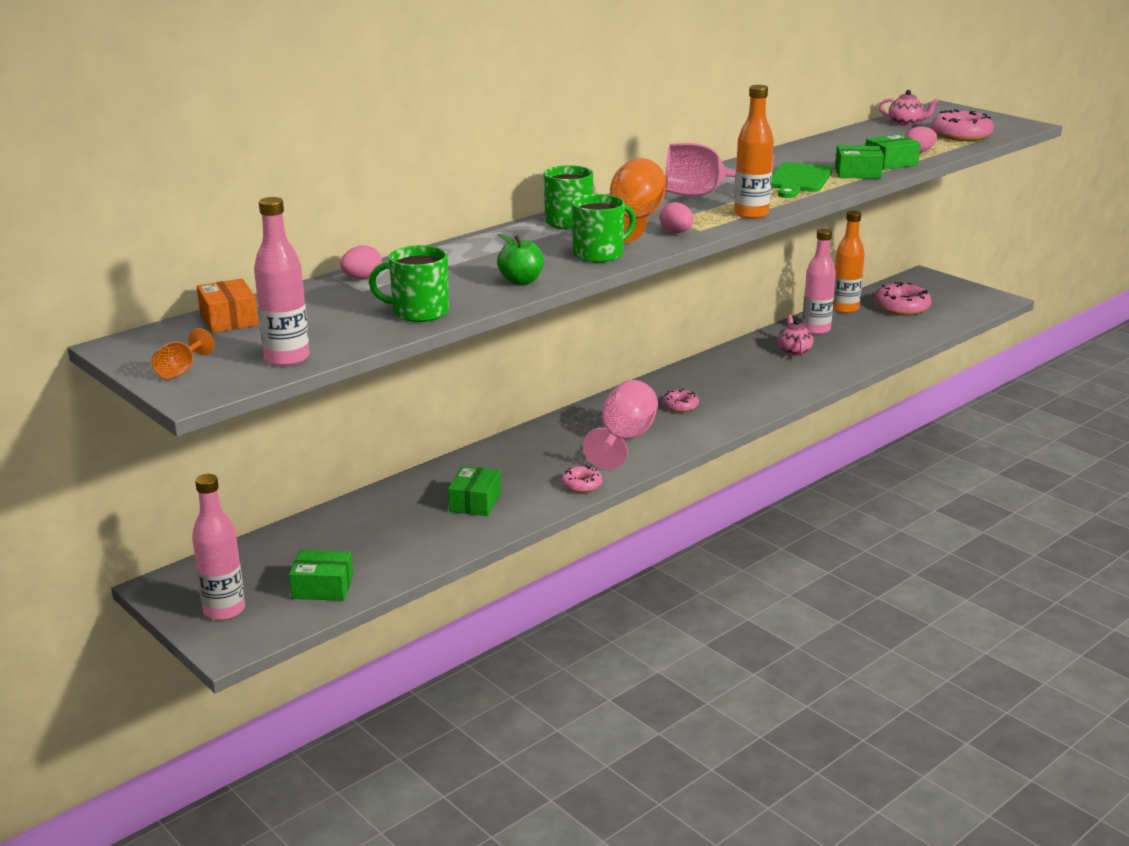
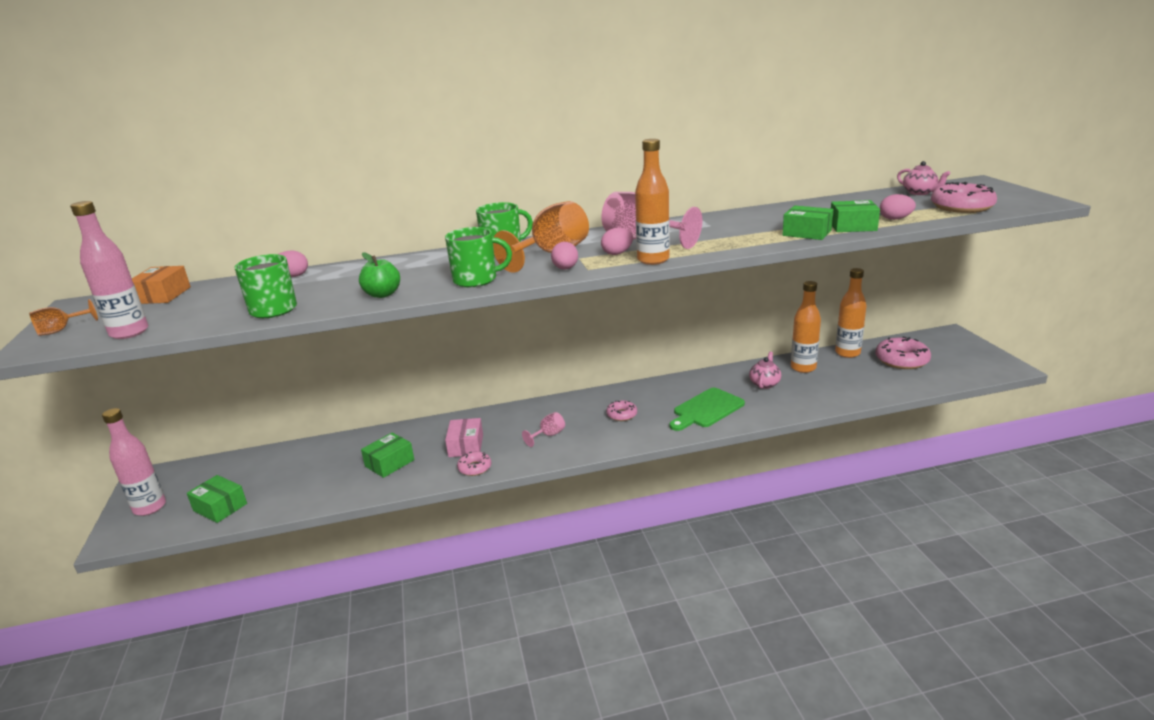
camera: 30 degrees right, 0 degrees up
pink goblet [583,380,658,470] -> pink goblet [522,412,565,447], size x0.48
green cutting board [771,162,833,198] -> green cutting board moved to [669,388,745,431]
pink bottle [802,229,836,334] -> orange bottle [791,281,821,373]
none -> pink box [445,418,483,457]
none -> pink egg [601,228,633,255]

